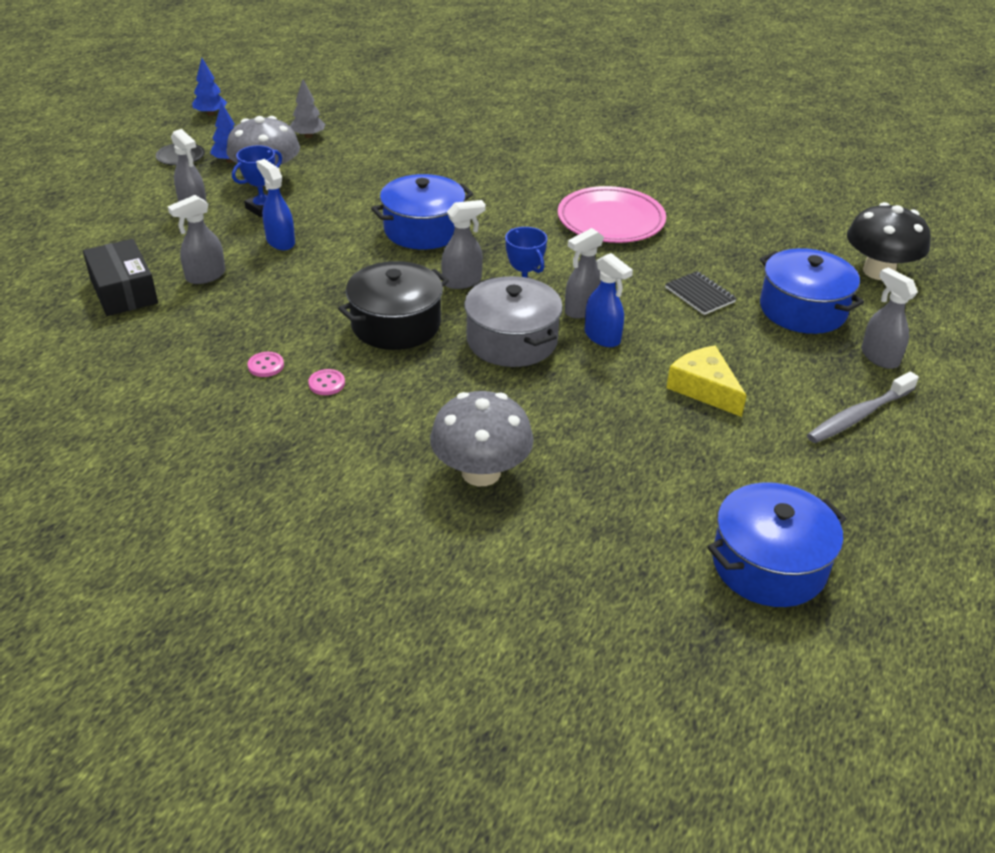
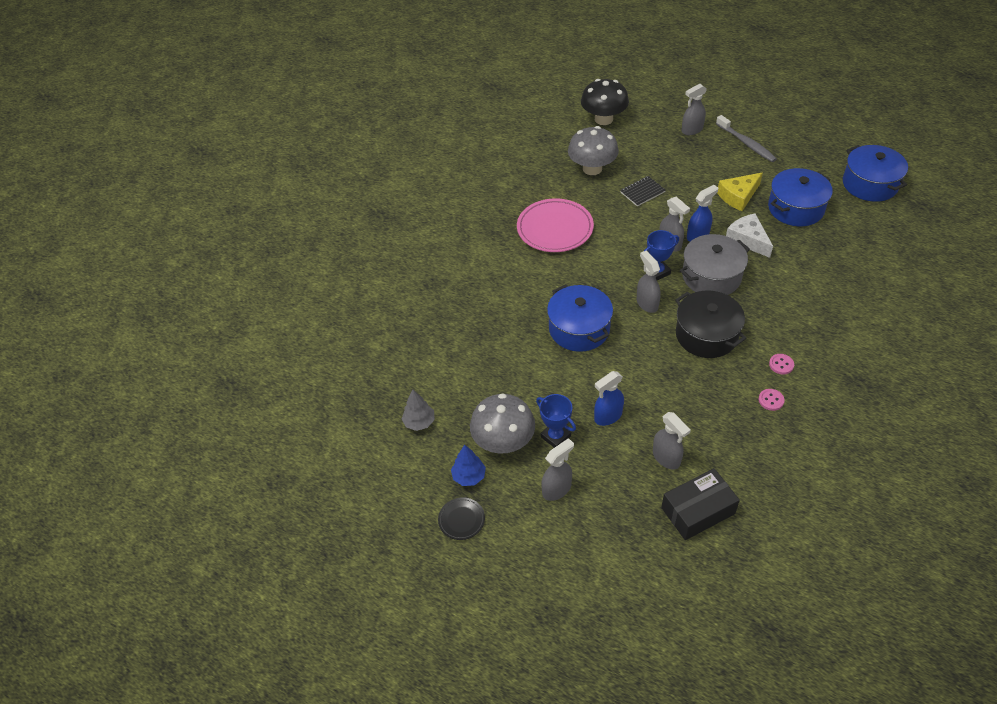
camera: 85 degrees left, 10 degrees up
blue tree [192,58,227,116] -> none
grey mushroom [430,391,534,486] -> grey mushroom moved to [568,126,619,175]
blue pot [760,248,864,334] -> blue pot moved to [768,168,833,226]
none -> white cheese [726,213,773,258]

